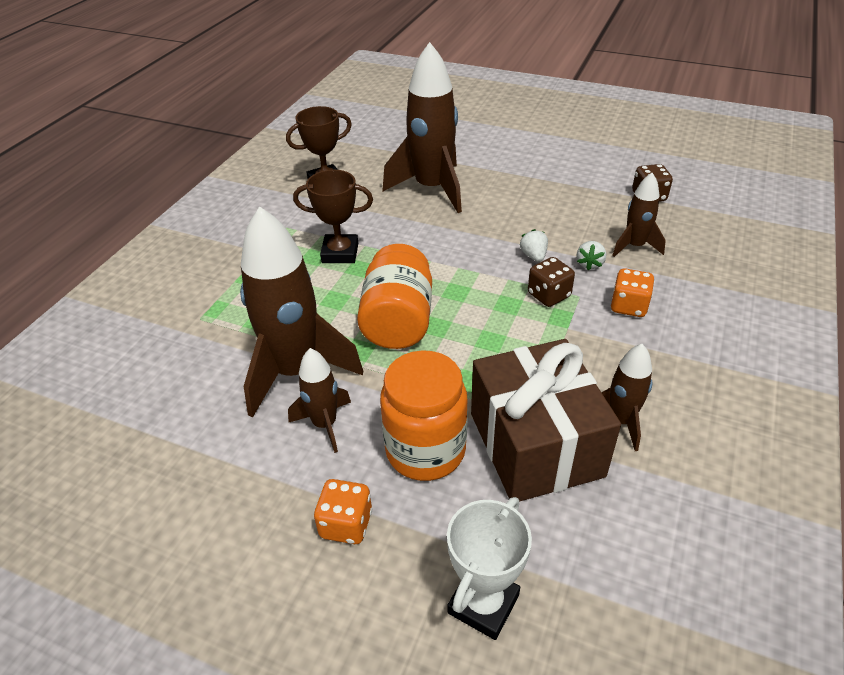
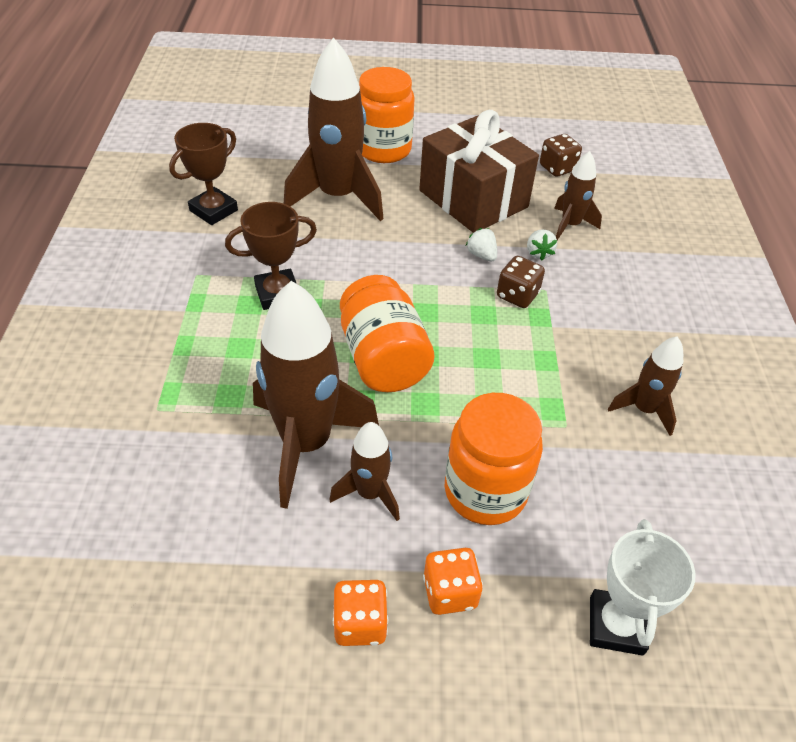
camera: 25 degrees left, 5 degrees up
brown gift [471,339,621,502] -> brown gift moved to [419,110,539,233]
orange dice [611,268,655,317] -> orange dice moved to [333,580,388,646]
none -> orange jar [359,67,415,163]

